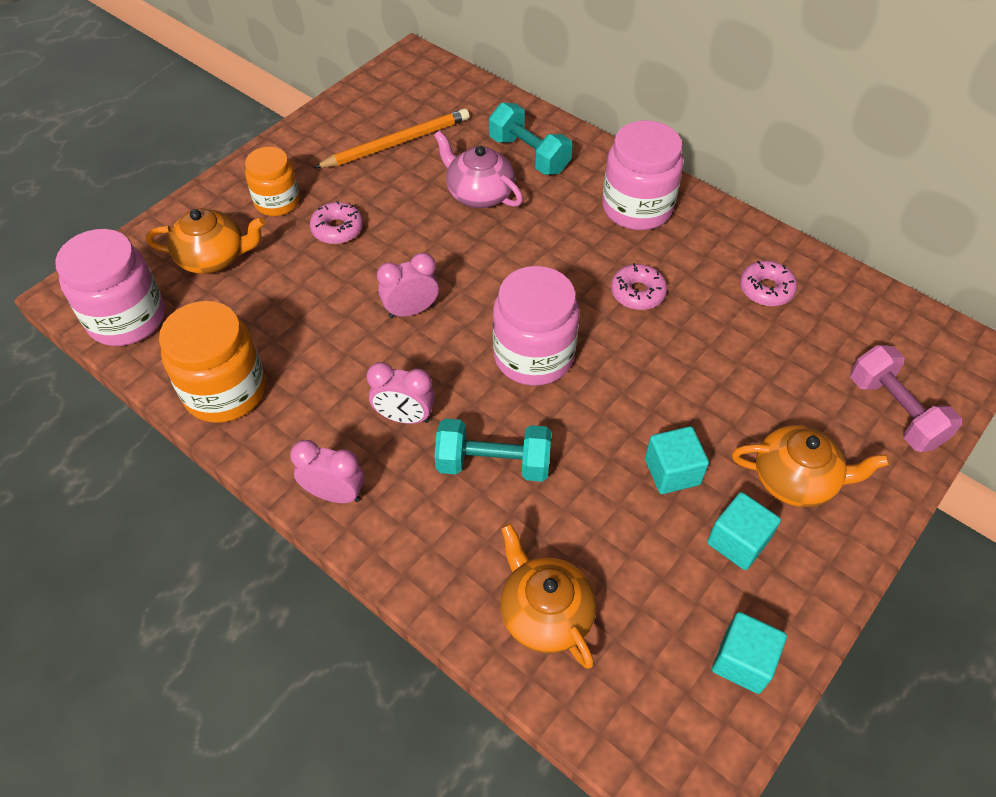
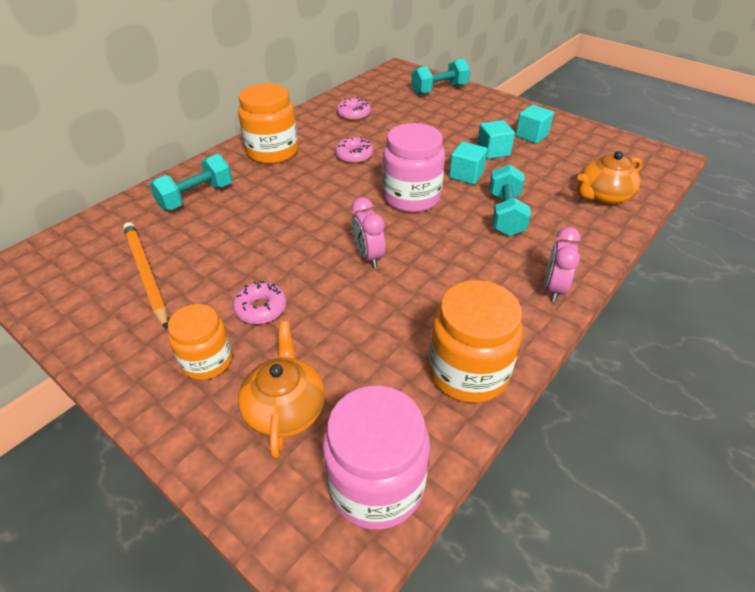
camera: 90 degrees left, 10 degrees down
pink clock [367,362,435,424] -> none
pink teapot [434,131,523,208] -> none
pink jar [602,120,684,230] -> orange jar [238,83,298,164]
turquoise cube [712,612,787,694] -> turquoise cube moved to [449,142,488,185]
orange teapot [732,425,889,507] -> none
pink dumbbell [850,345,962,452] -> turquoise dumbbell [411,59,470,95]

